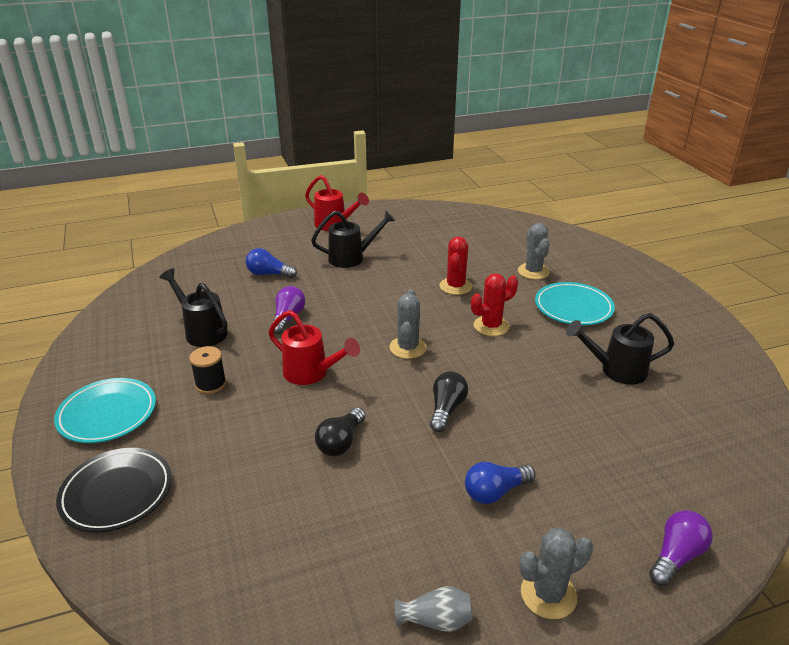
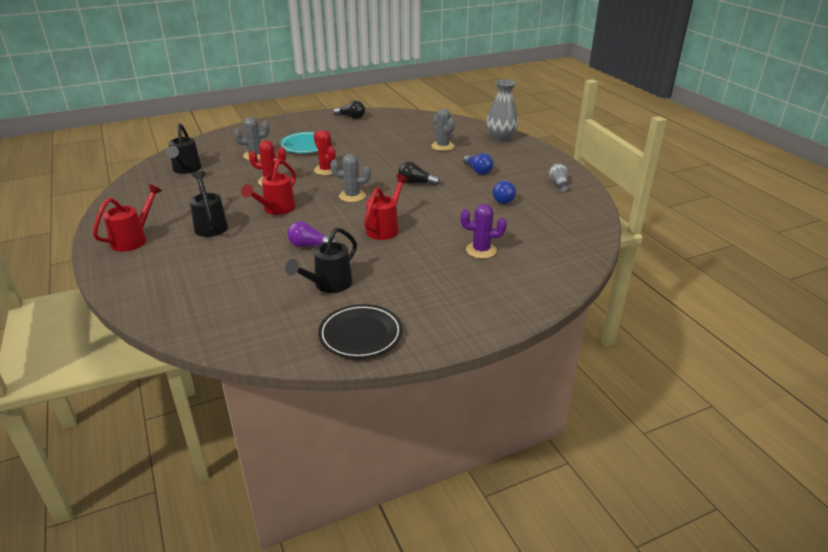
camera: 95 degrees left, 0 degrees up
turquoise plate [54,378,156,443] -> none
black plate [56,448,172,532] -> black plate moved to [318,304,403,359]
black spool [189,346,226,394] -> none
blue light bulb [246,248,297,278] -> blue light bulb moved to [493,180,516,204]
black light bulb [315,407,365,456] -> black light bulb moved to [333,101,365,119]
grey cactus [519,528,593,619] -> grey cactus moved to [431,109,455,151]
black watering can [566,313,674,385] -> black watering can moved to [166,123,201,174]
purple light bulb [649,510,713,586] -> grey vase [486,79,519,142]
none -> red watering can [241,159,296,215]
none -> purple cactus [460,204,507,259]

